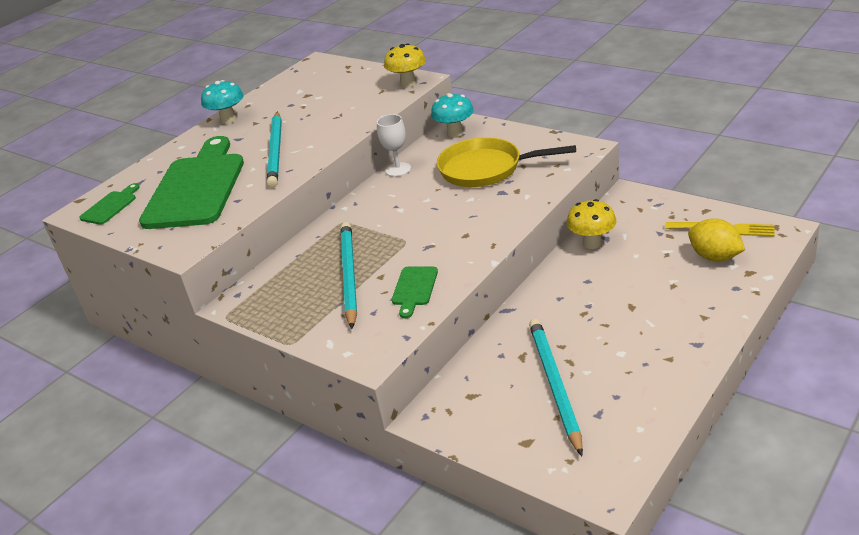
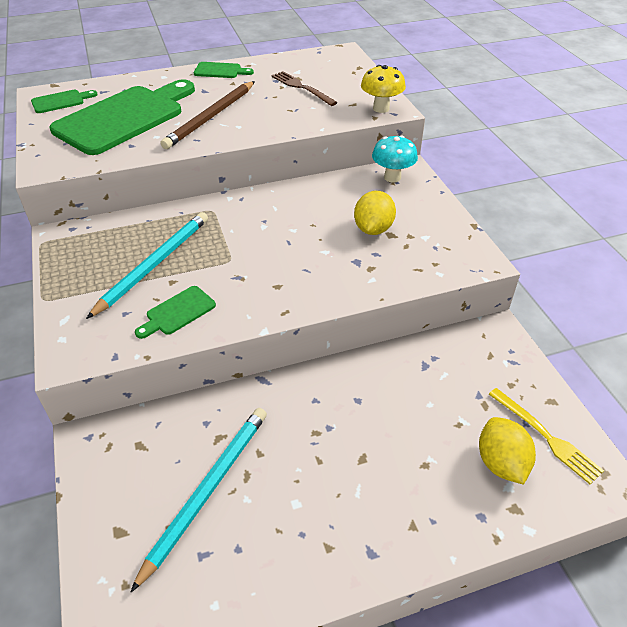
camera: 30 degrees right, 10 degrees up
turquoise mushroom [201,80,243,124] -> green cutting board [194,62,254,78]
turquoise pencil [267,111,282,188] -> brown pencil [160,81,255,149]
white goblet [377,114,411,177] -> none
yellow pan [437,137,576,187] -> yellow lemon [354,191,396,235]
yellow mushroom [567,199,616,249] -> none
none -> brown fork [271,71,338,106]

